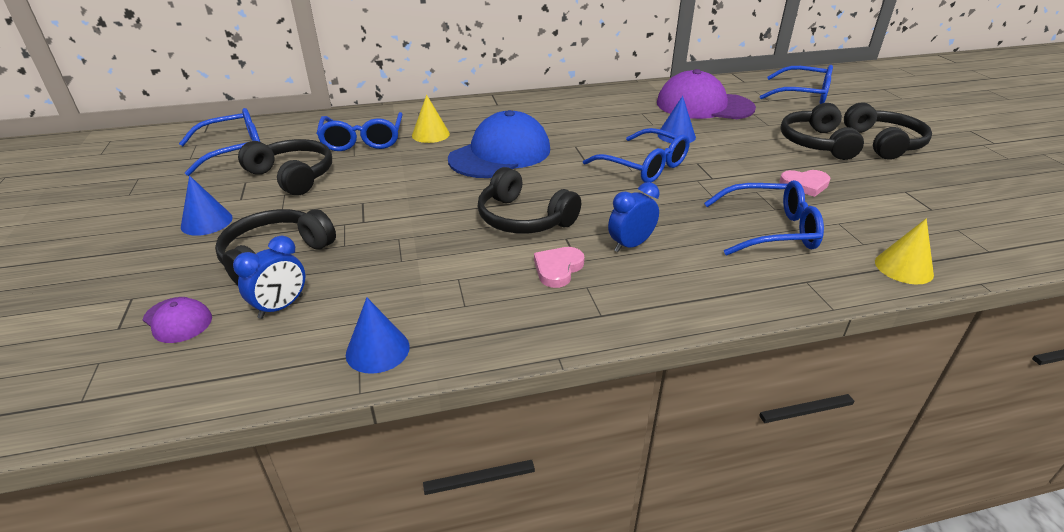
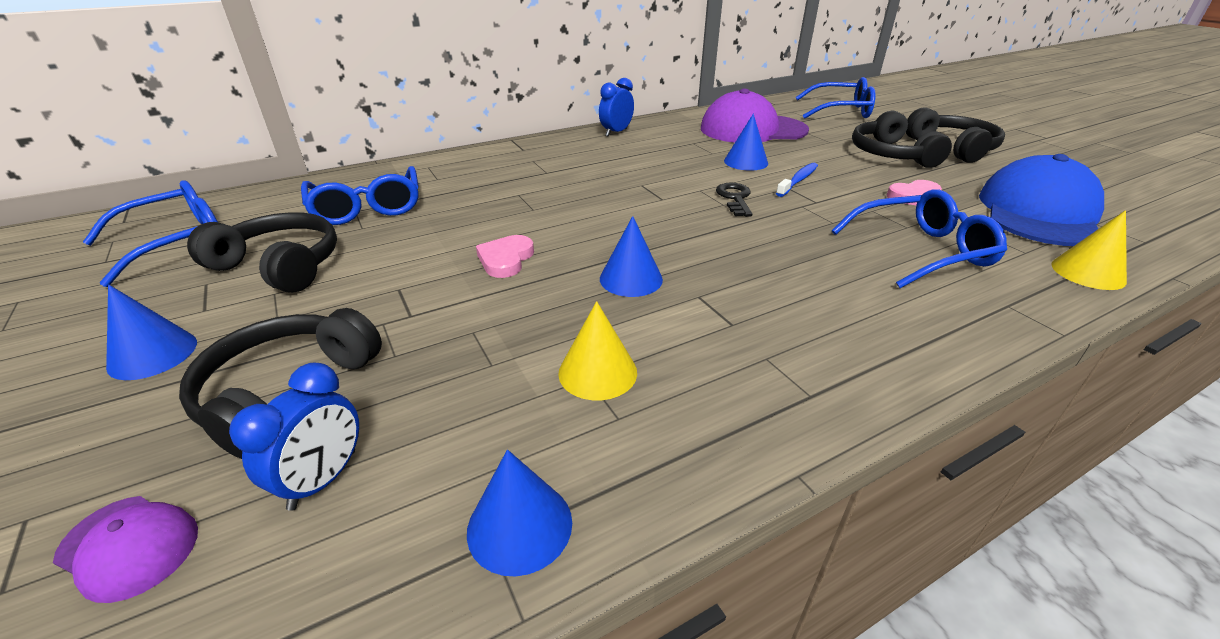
camera: 15 degrees left, 0 degrees up
yellow cone [412,95,450,143] -> yellow cone moved to [558,301,637,400]
blue cap [448,110,550,178] -> blue cap moved to [979,154,1104,246]
black headphones [477,167,581,234] -> blue cone [600,216,663,297]
pink heart [534,247,584,288] -> pink heart moved to [476,235,534,278]
blue glasses [583,128,690,183] -> black key [716,183,752,217]
blue clock [608,182,660,252] -> blue clock moved to [599,78,634,136]
none -> blue toothbrush [776,163,818,197]

